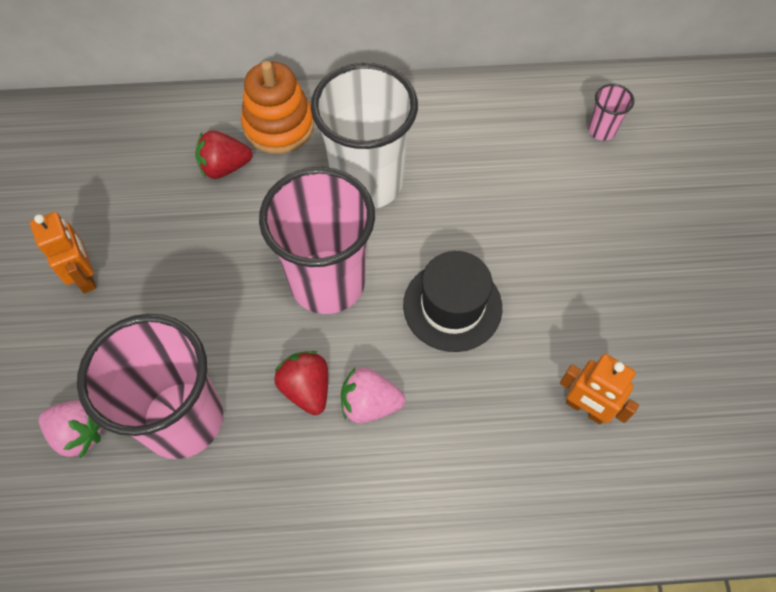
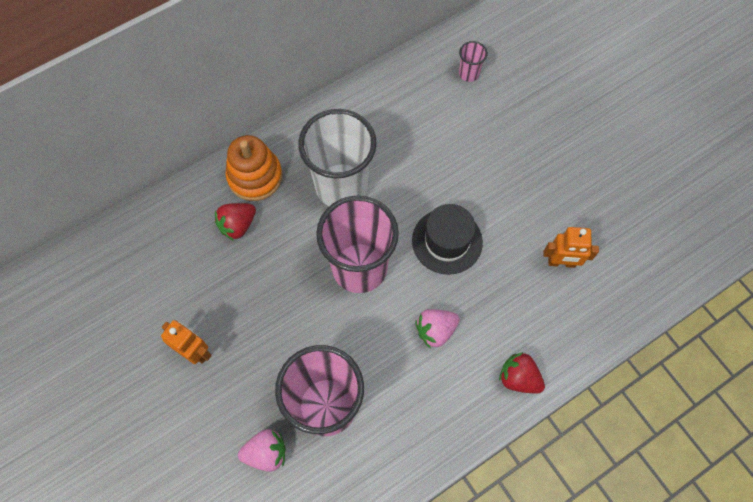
camera: 30 degrees left, 5 degrees up
red strawberry [274,351,328,415] -> red strawberry moved to [499,352,545,393]

